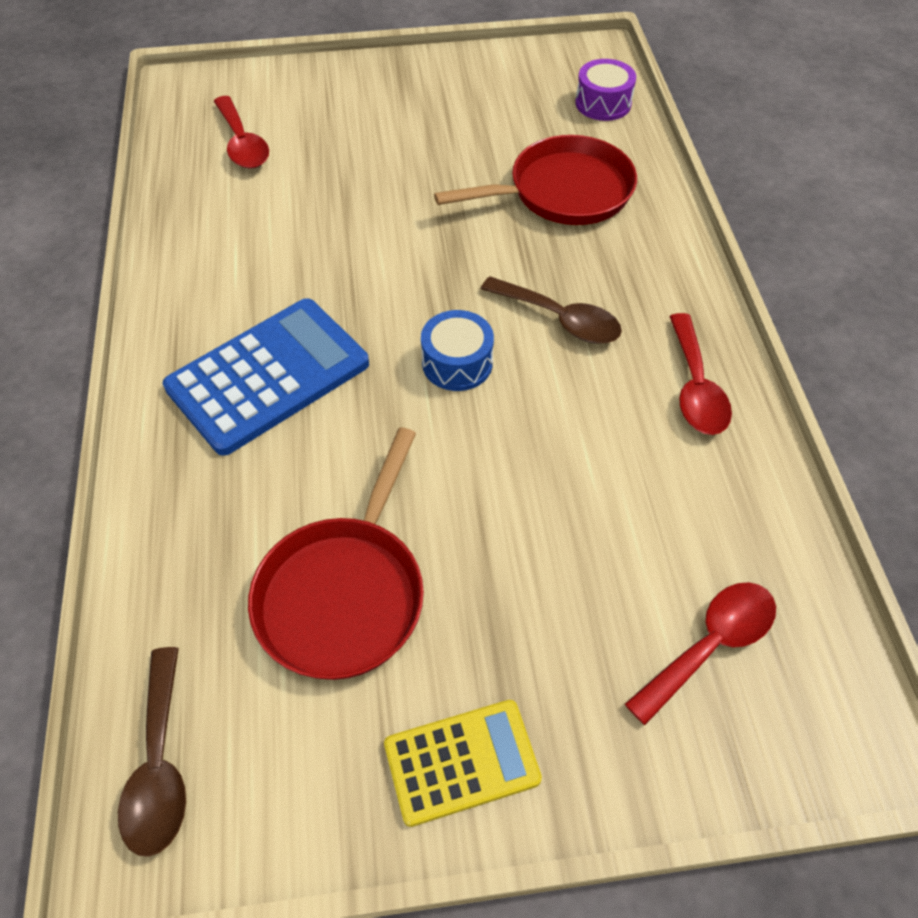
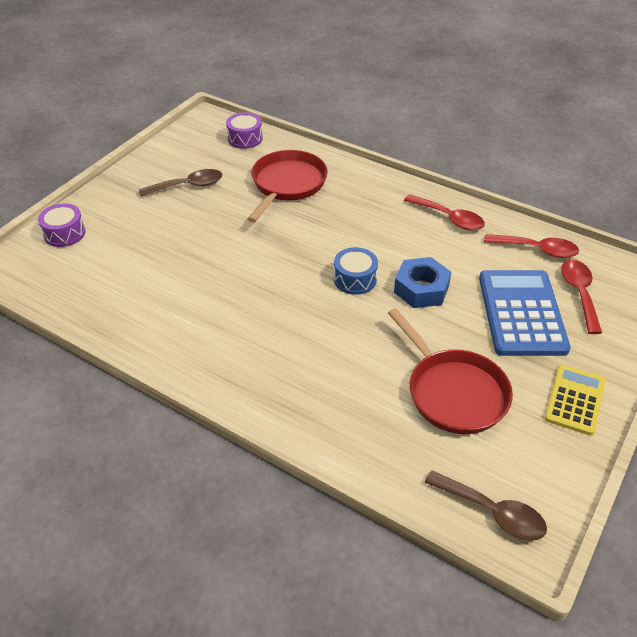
camera: 50 degrees left, 10 degrees down
blue calculator [163,298,369,456] -> blue calculator moved to [479,270,571,356]
red spoon [214,96,269,169] -> red spoon moved to [484,234,579,258]
brown spoon [481,276,622,344] -> brown spoon moved to [139,169,222,197]
none -> purple drum [38,203,85,247]
none -> blue nut [394,257,451,308]

